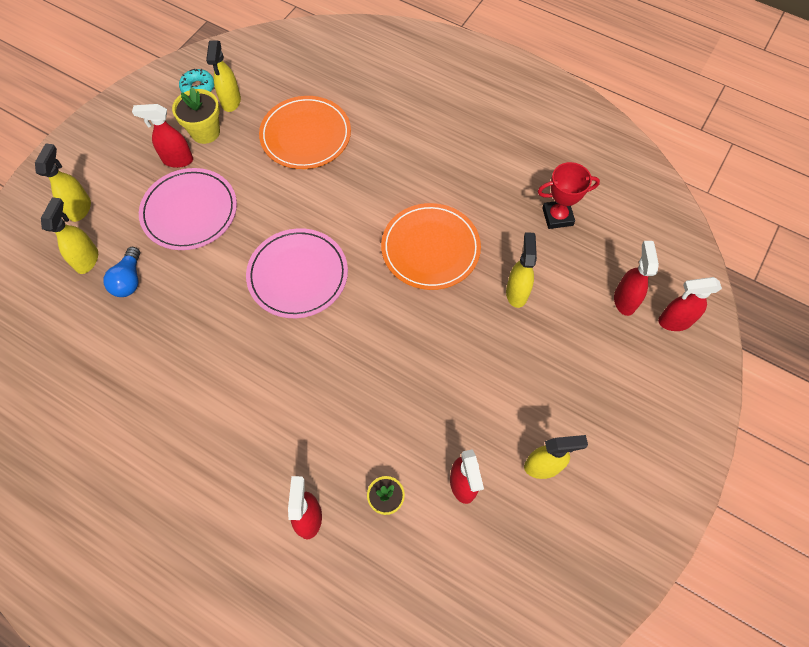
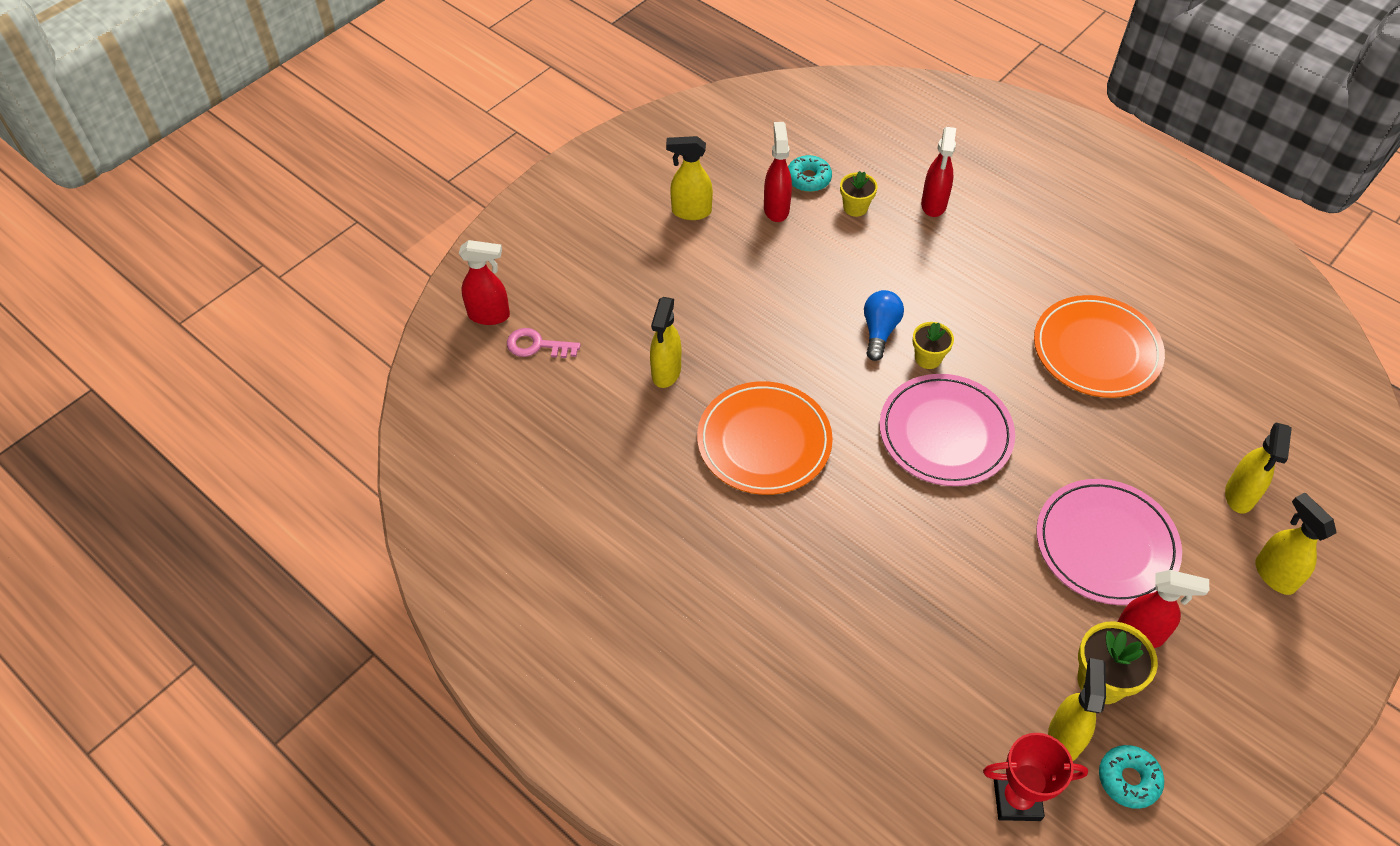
camera: 170 degrees left, 10 degrees down
yellow spray bottle [35,143,91,222] -> yellow spray bottle turned 135 degrees clockwise [1255,493,1336,595]
blue light bulb [104,247,140,297] -> blue light bulb moved to [864,290,904,361]
orange plate [259,96,351,169] -> orange plate moved to [1034,295,1165,398]
red trophy [538,162,600,229] -> red trophy moved to [983,733,1088,821]
red spray bottle [614,241,659,316] -> pink key [507,328,581,358]
none -> turquoise donut [788,155,832,192]
none -> yellow flower pot [912,322,954,369]

